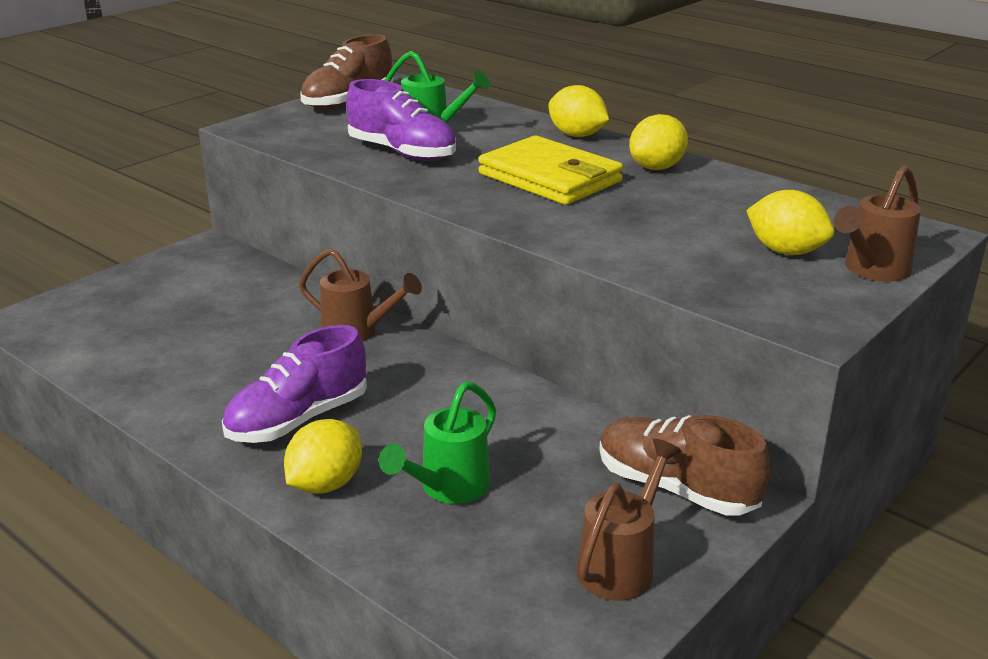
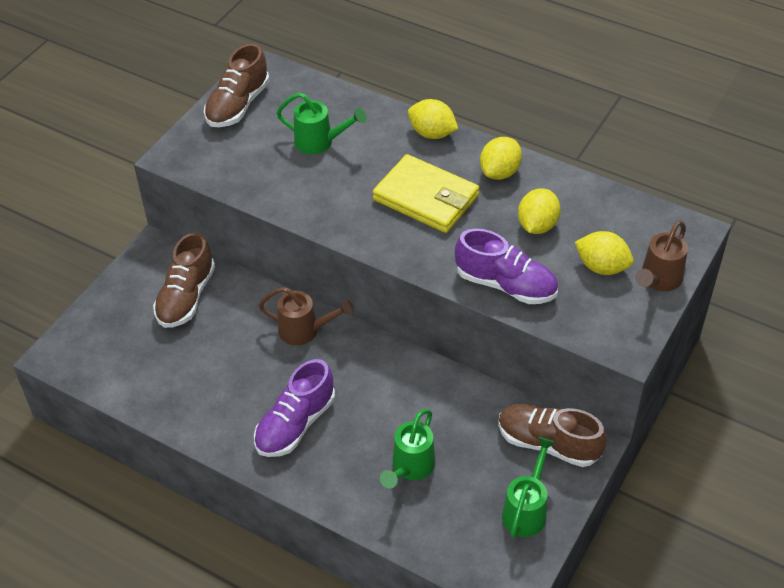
camera: 10 degrees left, 20 degrees up
yellow lemon [284,419,362,494] -> yellow lemon moved to [518,188,561,234]
purple shoe [346,79,456,161] -> purple shoe moved to [455,228,558,304]
brown watering can [577,438,682,601] -> green watering can [502,437,556,538]
none -> brown shoe [153,232,215,328]

